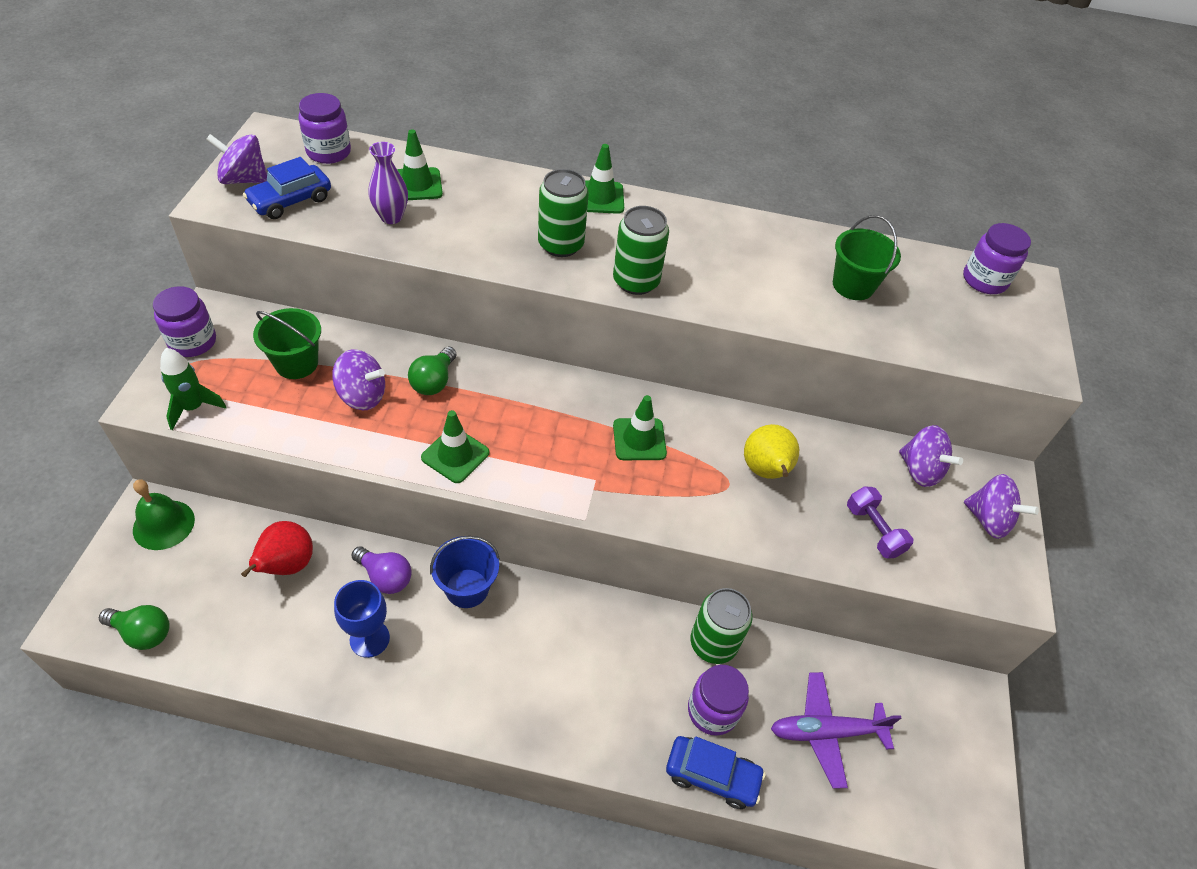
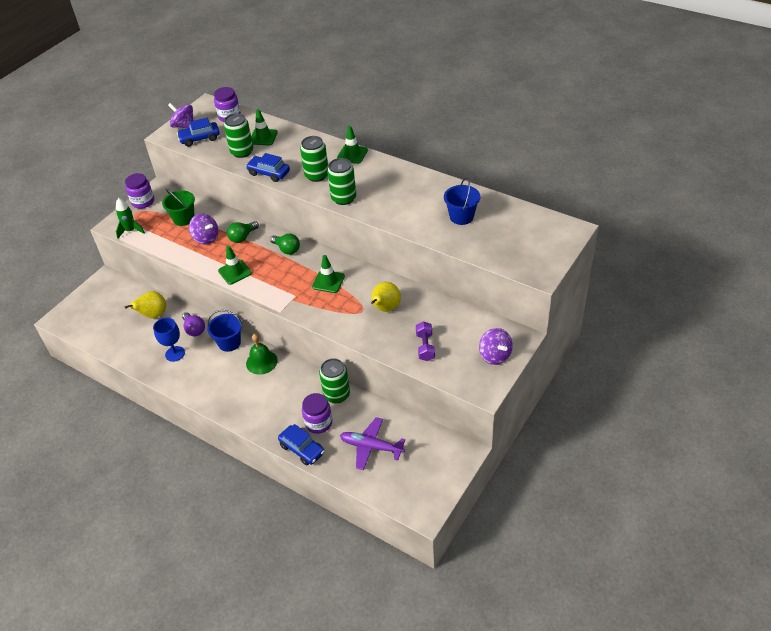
camera: 30 degrees right, 5 degrees down
green light bulb [99,605,170,650] -> green light bulb moved to [270,234,300,255]
green bell [133,479,195,550] -> green bell moved to [246,334,278,375]
red pear [241,521,313,577] -> yellow pear [125,291,166,318]
purple vase [368,142,408,224] -> green can [224,113,253,158]
green bucket [833,215,901,300] -> blue bucket [444,178,480,225]
purple spinning top [899,425,963,487] -> none
purple jar [963,223,1031,294] -> none
none -> blue car [246,153,290,182]

